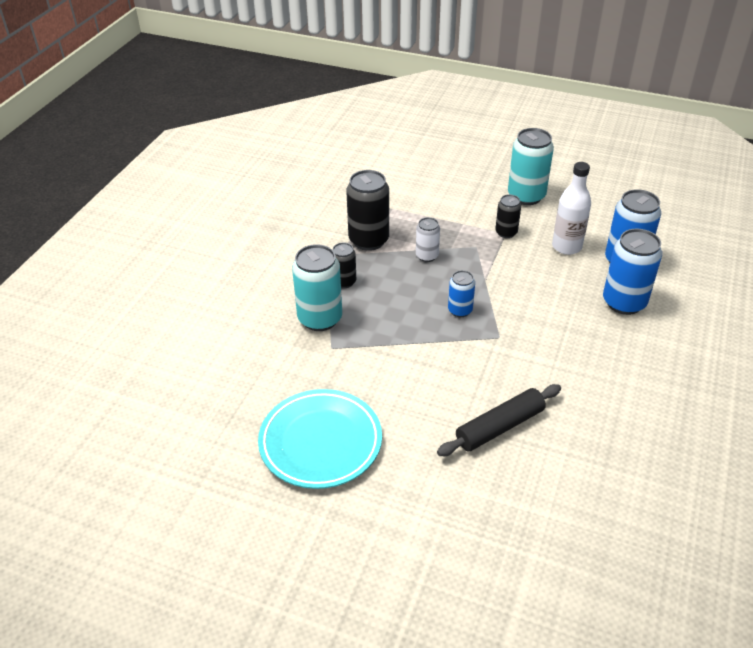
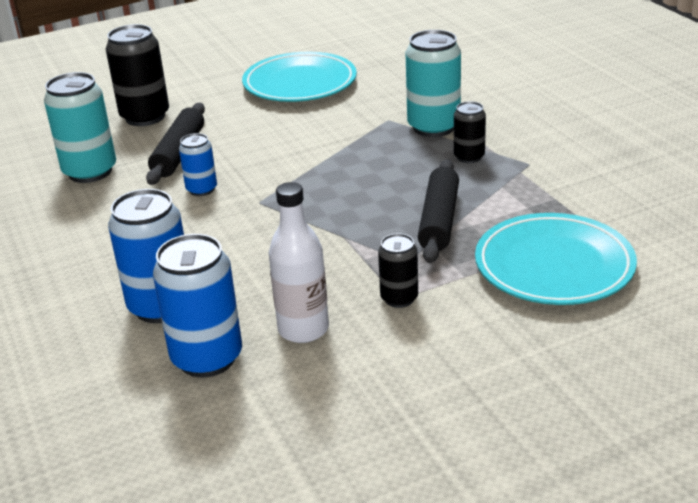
camera: 135 degrees right, 10 degrees down
black can [346,170,389,251] -> black can moved to [106,24,169,126]
white can [416,217,440,262] -> black rolling pin [418,159,459,263]
blue can [448,270,475,317] -> blue can moved to [179,133,217,196]
turquoise can [508,128,554,205] -> turquoise can moved to [44,72,116,183]
none -> turquoise plate [475,213,637,305]

